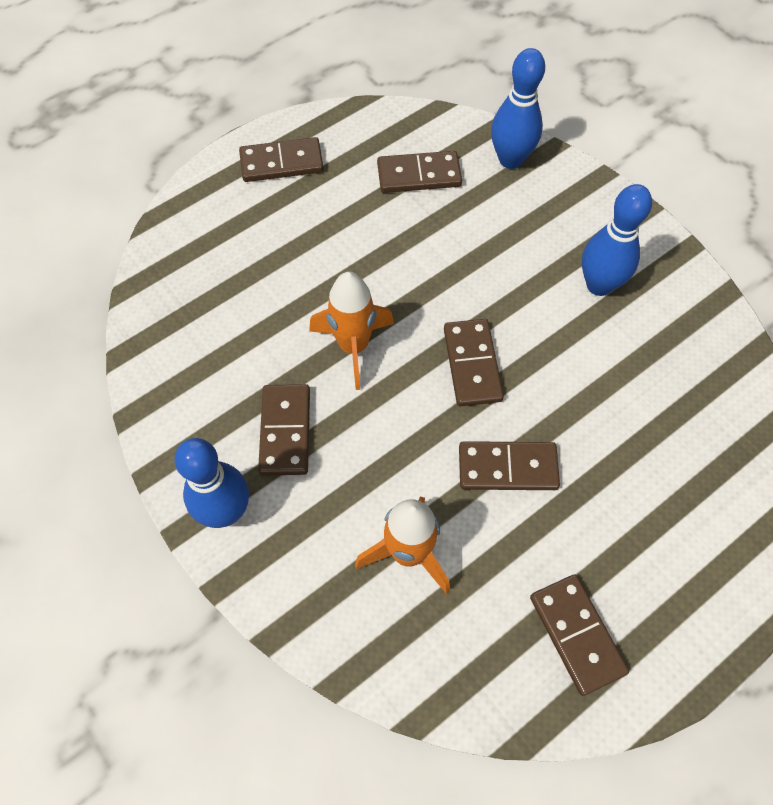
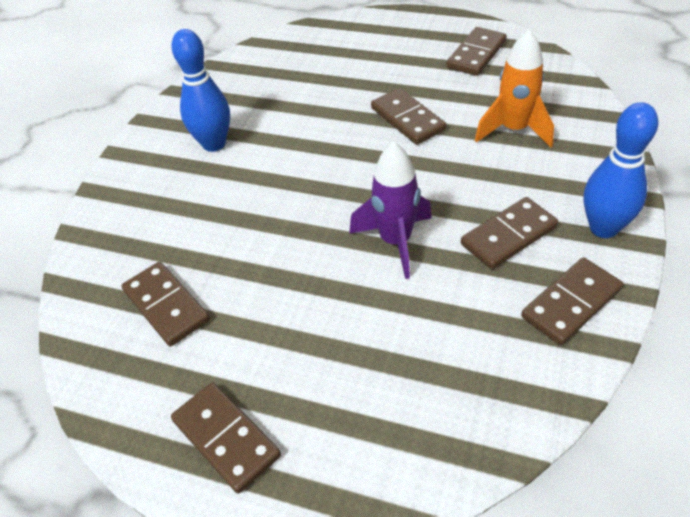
camera: 120 degrees left, 15 degrees down
orange rocket [309,272,394,390] -> purple rocket [349,142,432,279]
brown domino [444,319,504,406] -> brown domino moved to [521,257,623,345]
blue bowling pin [491,48,545,169] -> none

